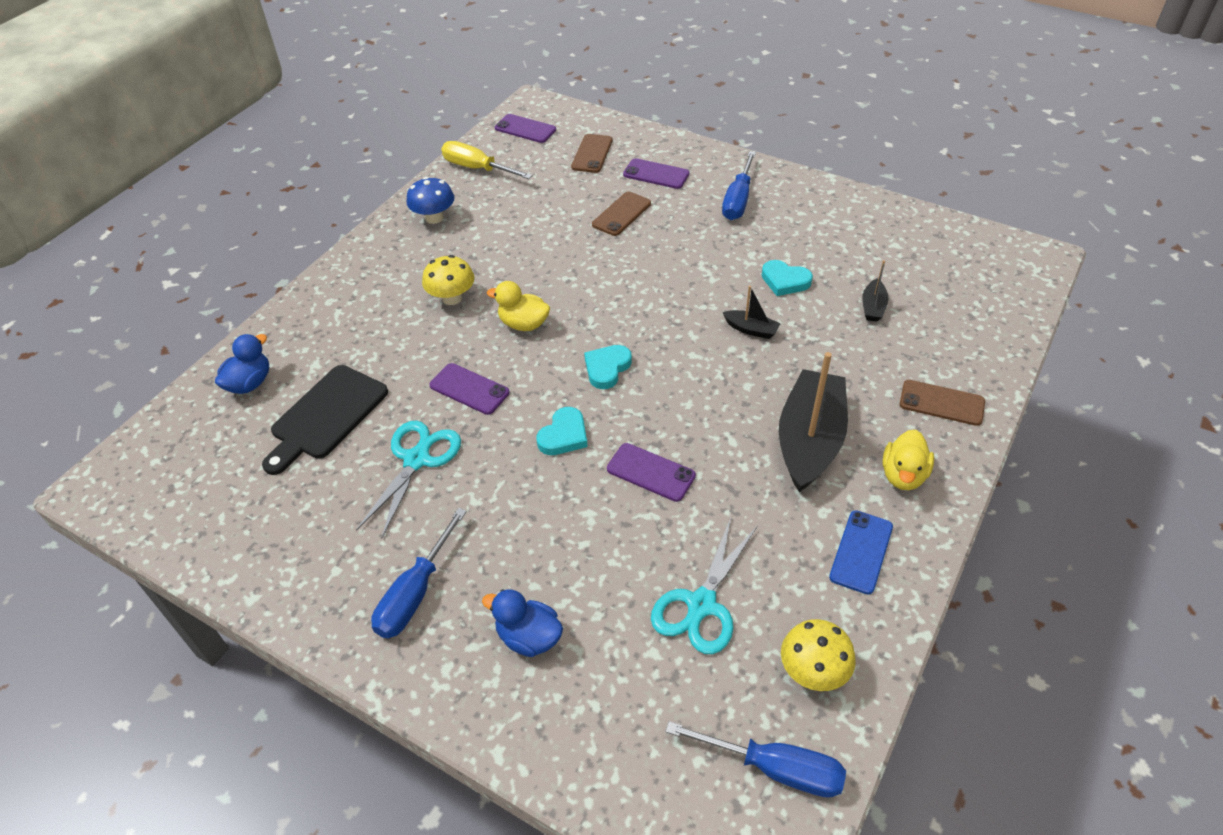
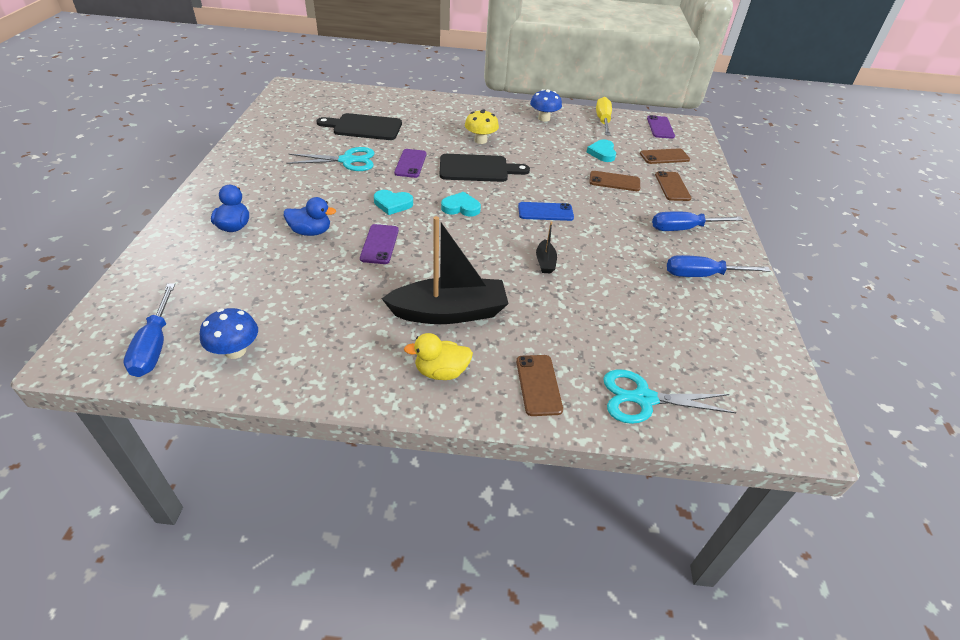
camera: 60 degrees right, 5 degrees down
blue duck [215,334,269,394] -> blue duck moved to [284,197,336,236]
blue screwdriver [371,508,467,638] -> blue screwdriver moved to [667,255,771,277]
yellow duck [487,281,550,331] -> black cutting board [440,154,530,182]
purple phone [623,158,689,189] -> brown phone [655,171,691,201]
turquoise scissors [651,518,757,654] -> turquoise scissors moved to [603,370,736,424]
turquoise heart [762,260,813,296] -> turquoise heart moved to [587,139,616,162]
yellow mushroom [781,619,856,691] -> blue mushroom [200,308,258,359]
blue phone [829,510,893,594] -> blue phone moved to [518,202,574,221]
black boat [862,260,888,322] -> none

